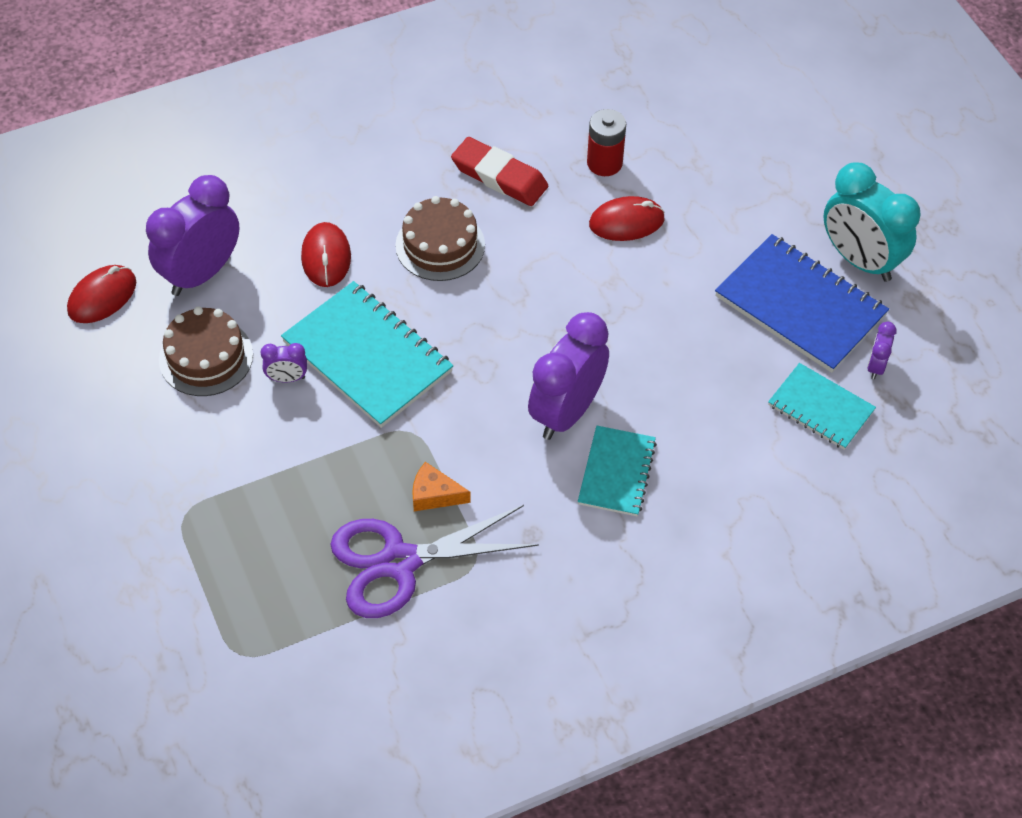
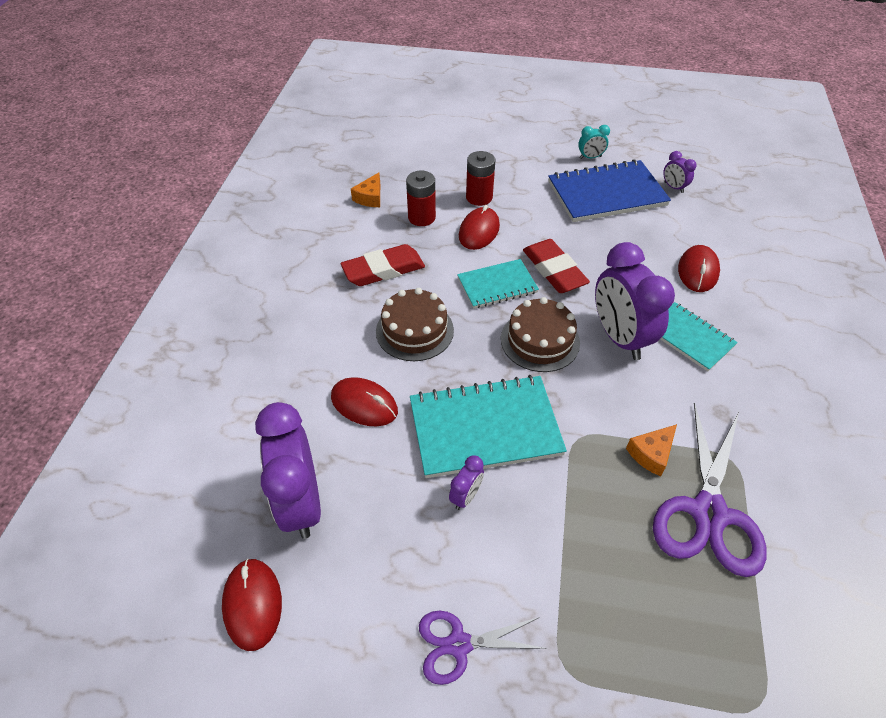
camera: 55 degrees left, 5 degrees down
brown cake [159,307,253,396] -> brown cake moved to [501,297,580,372]
turquoise notebook [768,363,876,450] -> turquoise notebook moved to [457,259,539,309]
turquoise clock [823,162,920,282] -> turquoise clock [578,125,610,159], size x0.45
none -> orange cheese [351,173,380,207]
none -> purple scissors [419,611,547,685]
none -> red battery [466,151,495,206]
none -> red eraser [523,239,590,293]
none -> red mouse [678,245,720,292]

